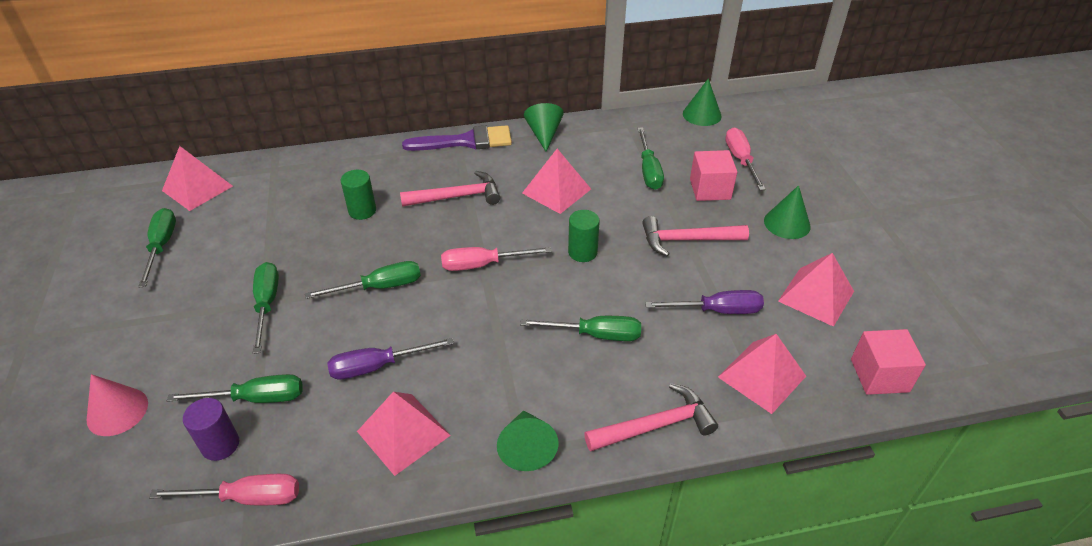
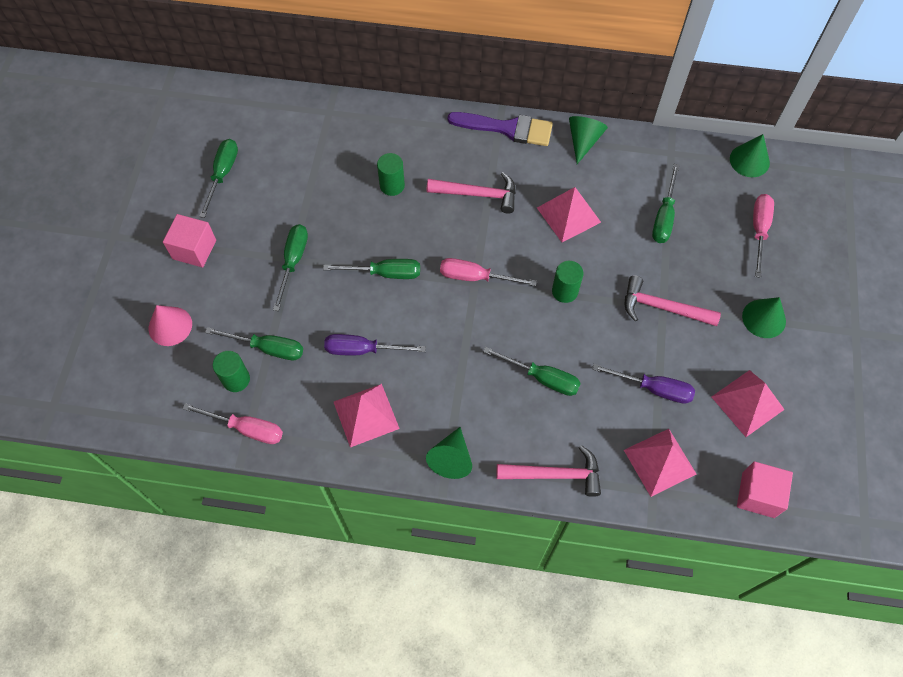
camera: 20 degrees right, 20 degrees up
pink pyramid [162,146,233,211] -> none
purple cylinder [183,398,239,461] -> green cylinder [213,351,250,392]
pink cube [690,150,737,201] -> pink cube moved to [163,214,216,268]

